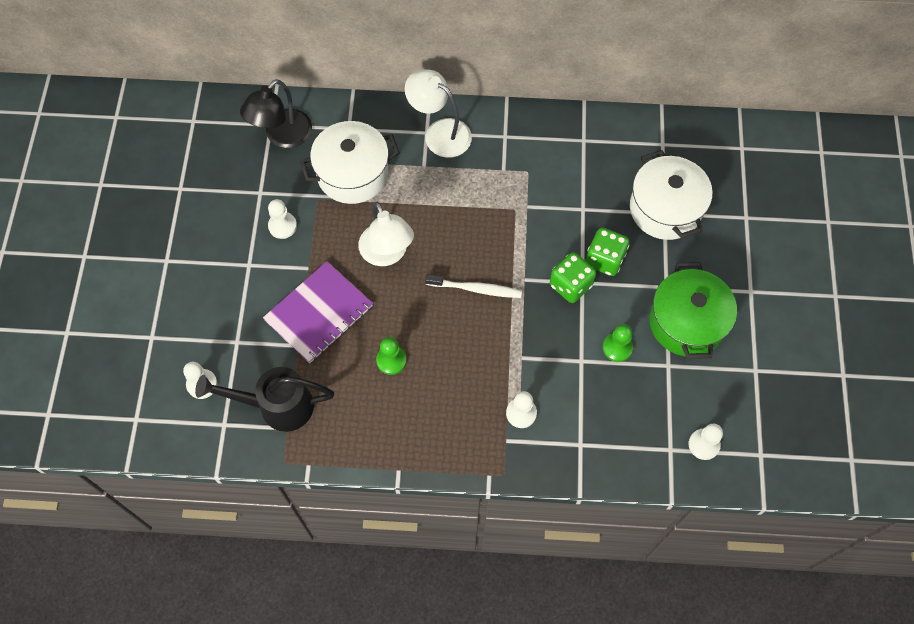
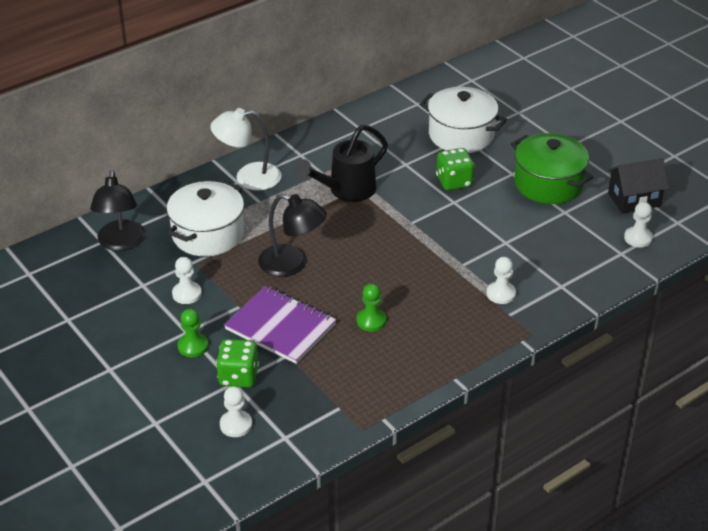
camera: 40 degrees left, 25 degrees down
black watering can [195,367,334,432] -> black watering can moved to [295,124,388,202]
purple notebook [263,261,373,363] -> purple notebook turned 60 degrees counterclockwise [224,286,337,364]
white lamp [358,202,414,266] -> black lamp [258,194,327,277]
white toothbrush [425,274,522,298] -> none
green dice [550,252,596,303] -> green dice moved to [216,339,259,388]
green pawn [603,324,633,362] -> green pawn moved to [178,309,208,357]
none -> black house [607,158,669,213]

